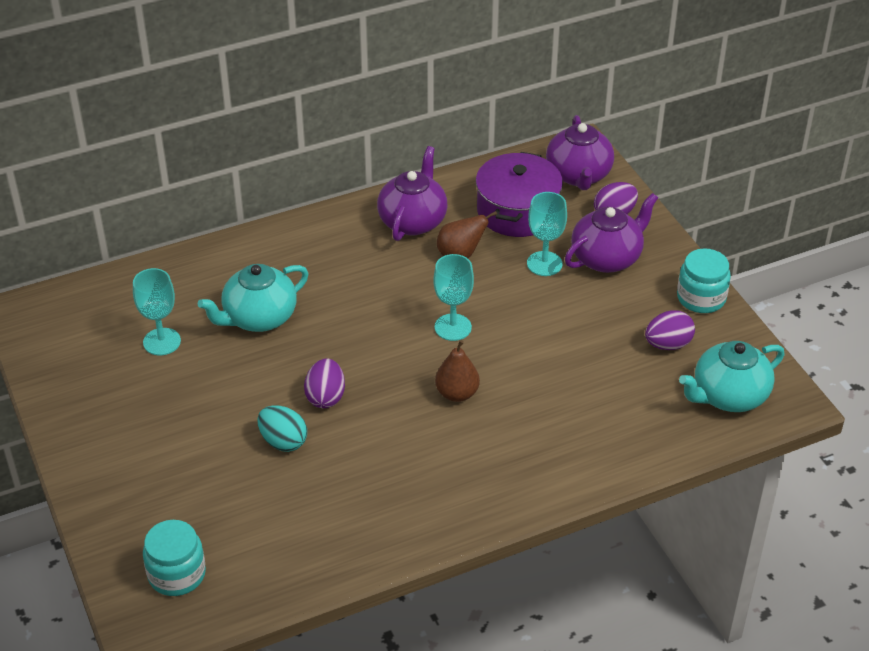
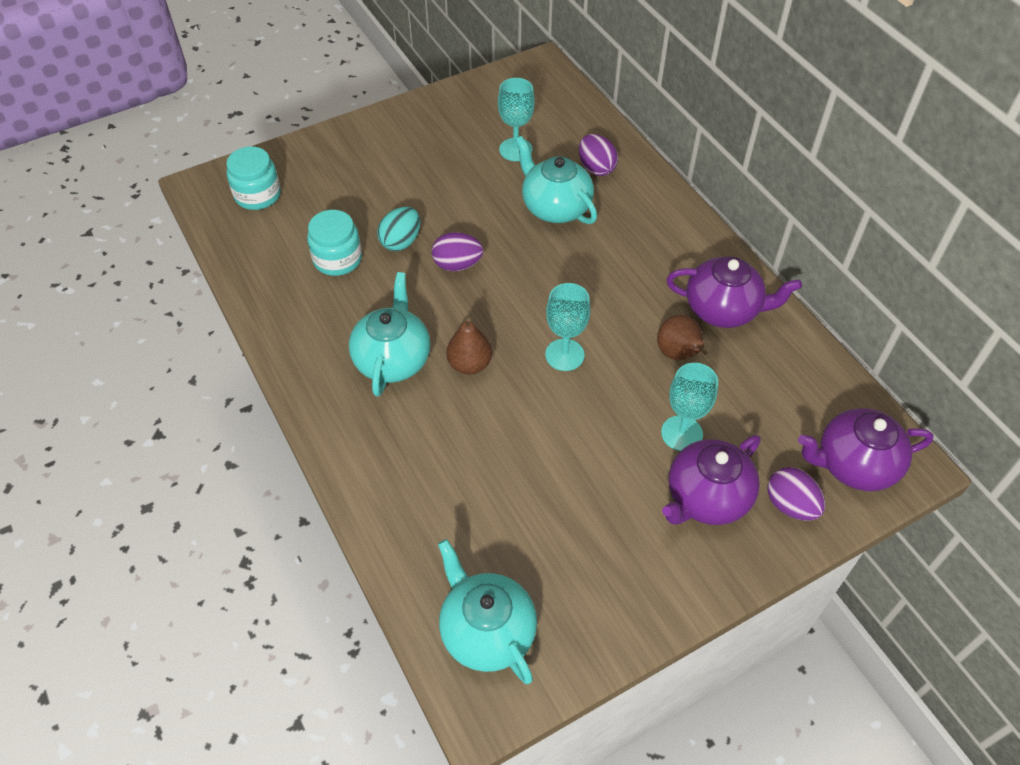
camera: 85 degrees right, 10 degrees up
purple pot [476,152,563,237] -> none
purple teapot [565,193,658,273] -> purple teapot turned 90 degrees clockwise [662,435,761,525]
purple egg [645,310,695,350] -> purple egg moved to [579,134,618,176]
turquoise jar [677,248,731,313] -> turquoise jar moved to [307,210,362,276]
none -> turquoise teapot [349,272,431,397]

